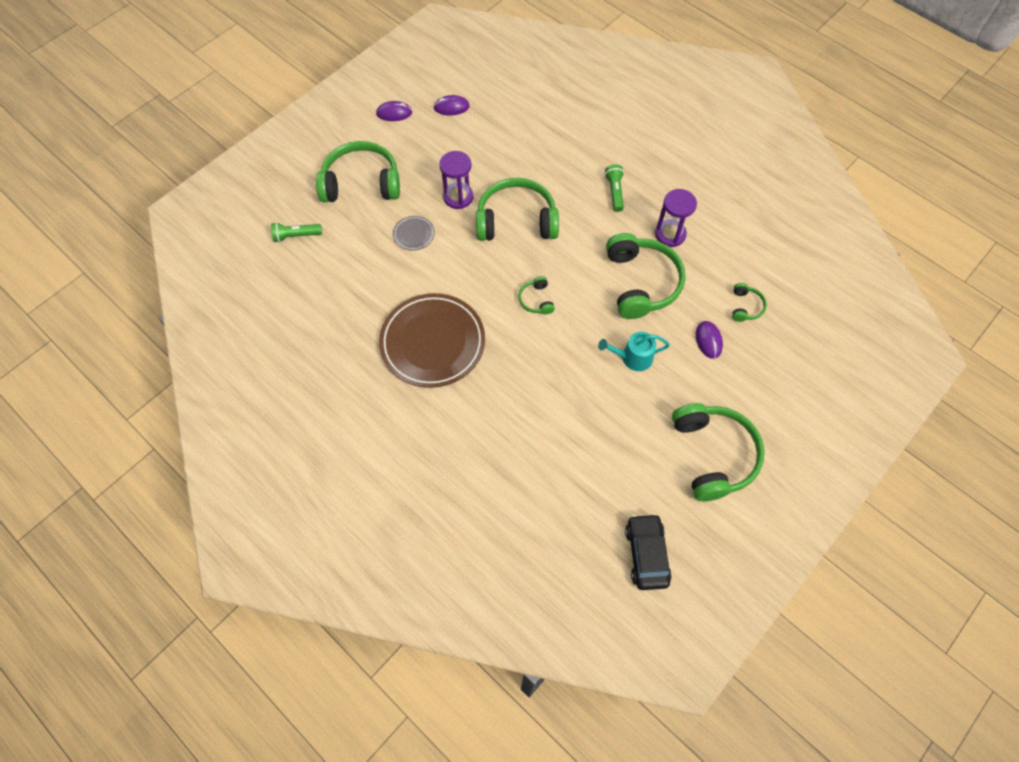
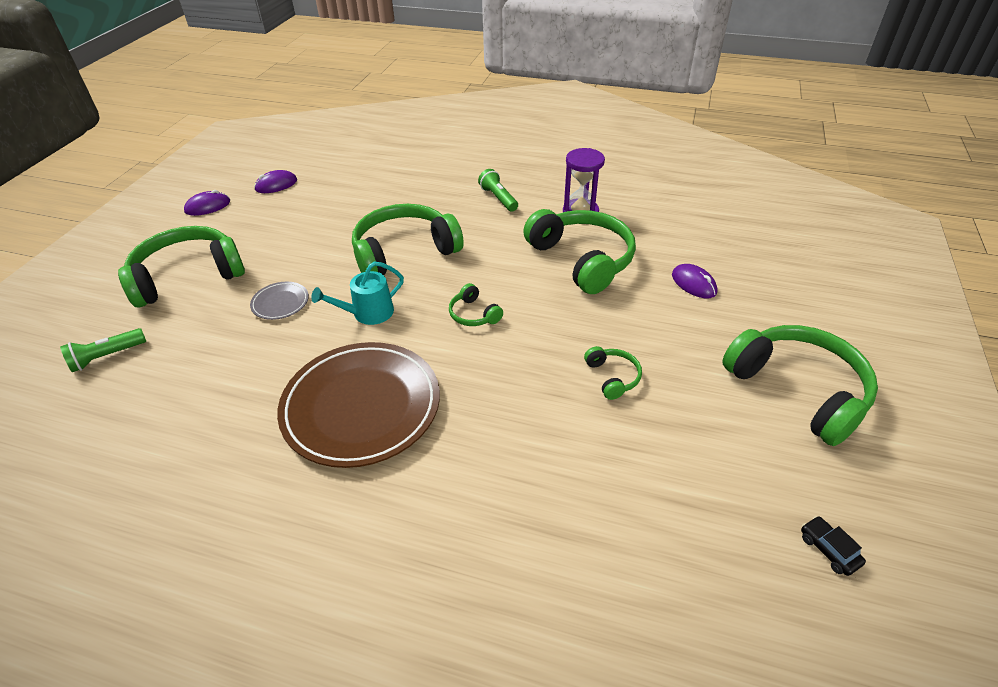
camera: 25 degrees left, 20 degrees down
purple hourglass [439,151,474,209] -> none
turquoise watering can [598,332,670,371] -> turquoise watering can moved to [311,261,404,325]
black car [625,513,672,590] -> black car [801,516,866,576], size x0.50
green headphones [732,283,767,322] -> green headphones moved to [584,346,642,400]

